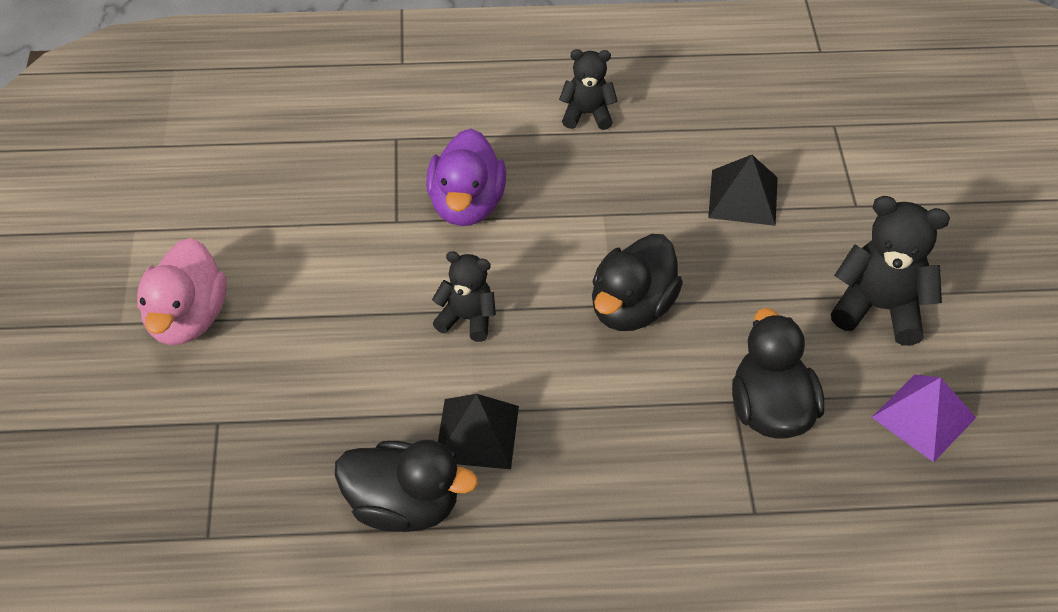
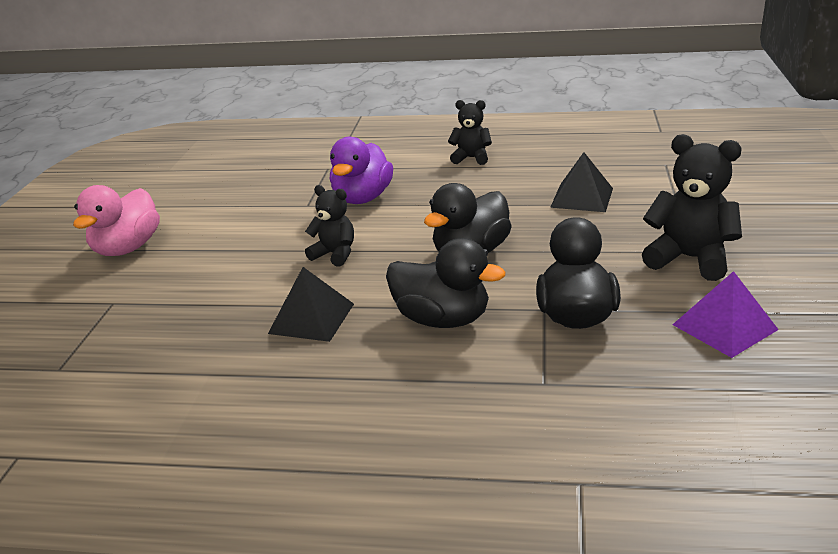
camera: 15 degrees right, 20 degrees down
black duck [335,440,478,532] -> black duck moved to [386,238,505,328]

